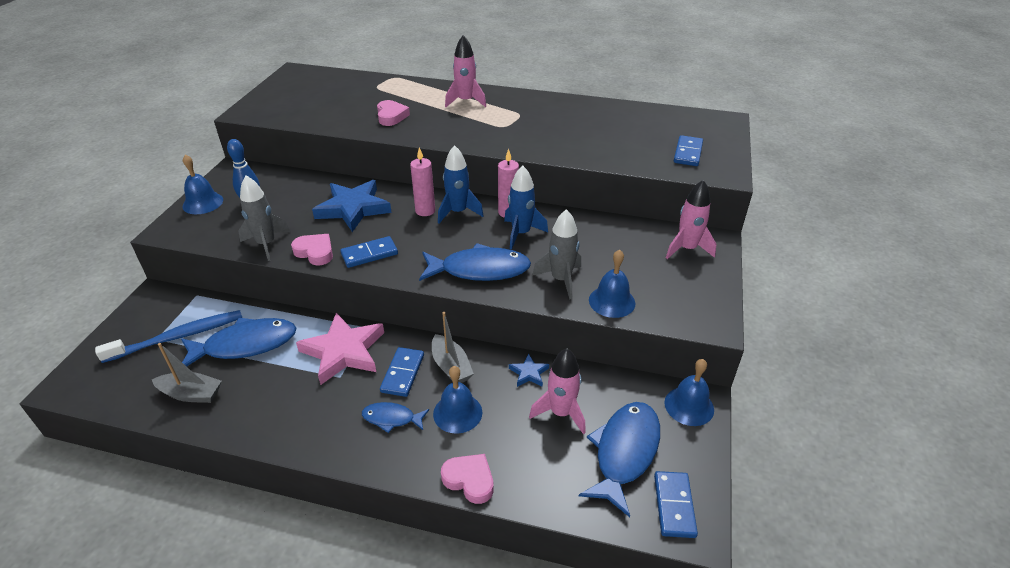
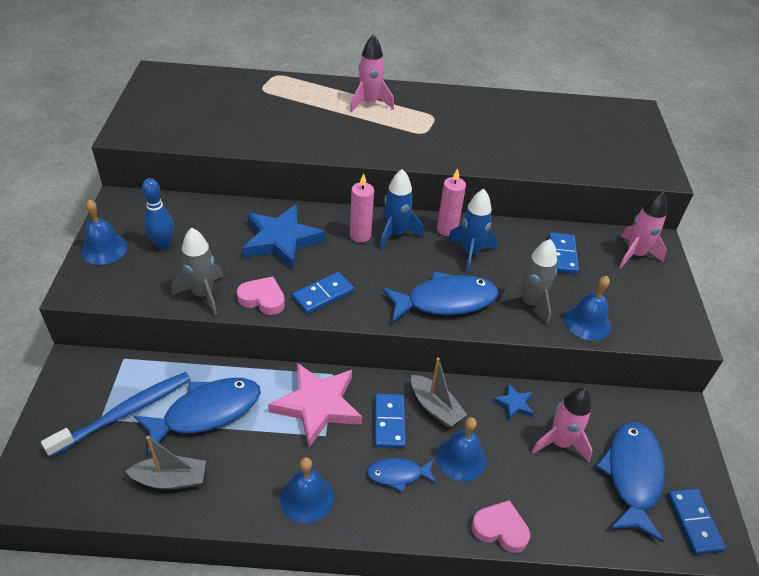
camera: 15 degrees left, 5 degrees up
pink heart [377,100,410,126] -> none
blue bell [664,359,714,426] -> blue bell moved to [280,457,334,523]
blue domino [674,135,703,166] -> blue domino moved to [548,232,579,274]

